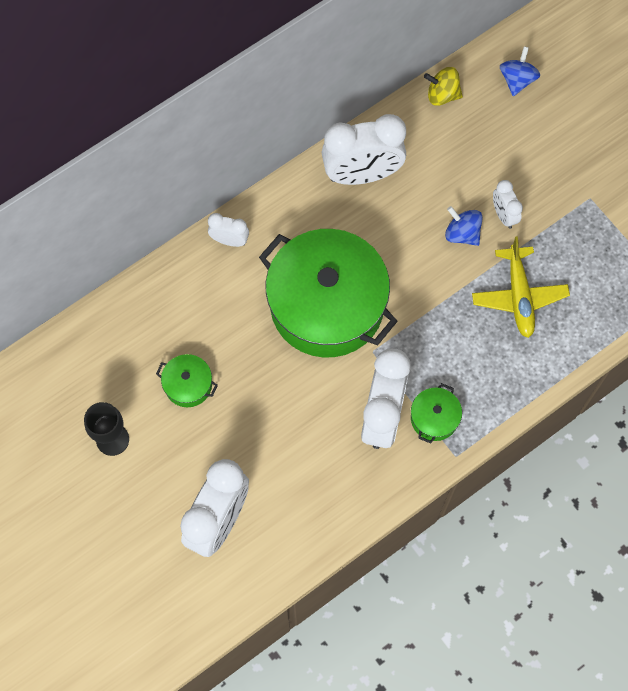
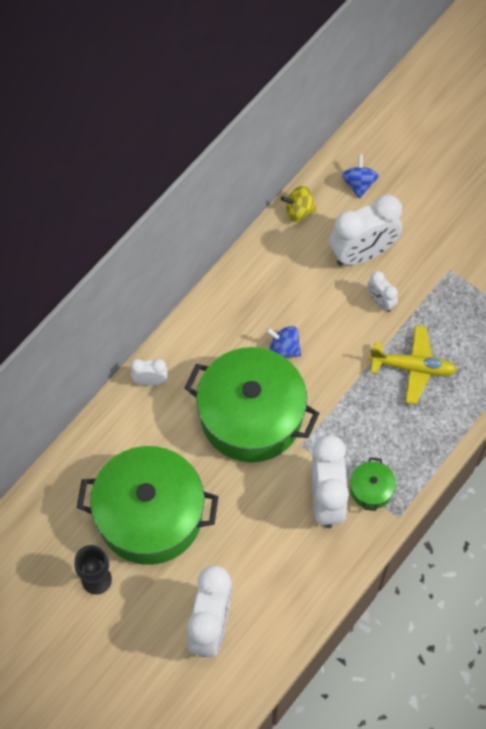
camera: 15 degrees left, 5 degrees down
green pot [156,354,218,407] -> green pot [77,446,219,565], size x2.44
white clock [321,114,406,185] -> white clock moved to [329,194,402,266]
blue spinning top [445,206,483,246] -> blue spinning top moved to [266,326,301,358]
yellow plane [472,236,570,338] -> yellow plane turned 60 degrees counterclockwise [369,325,457,405]

